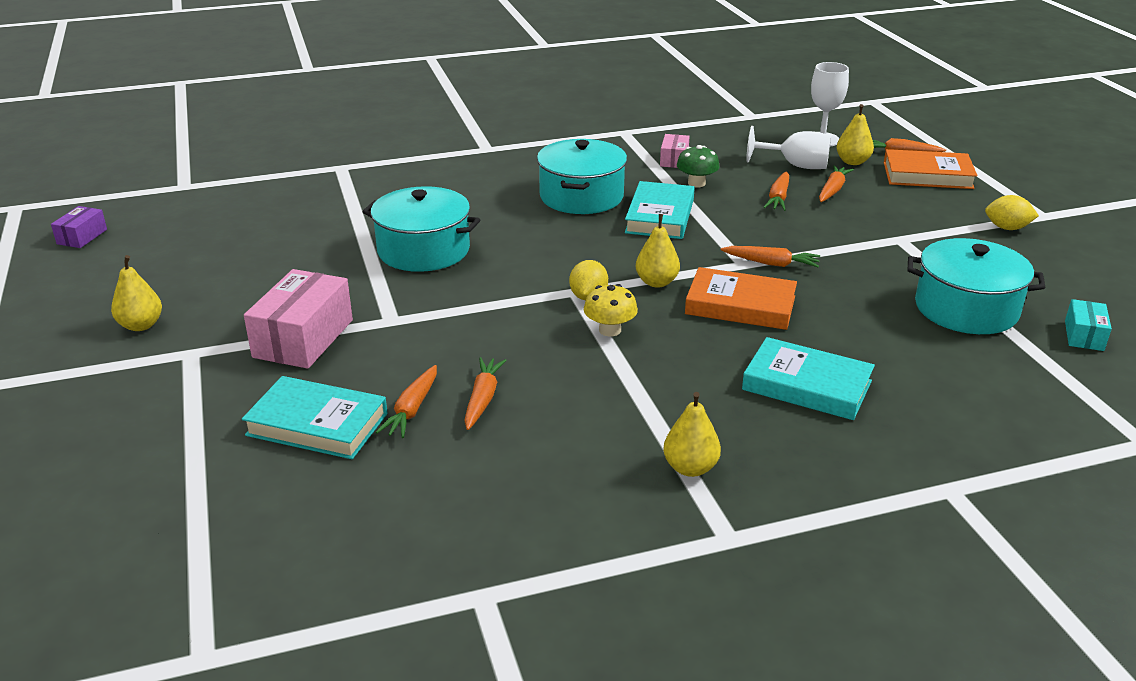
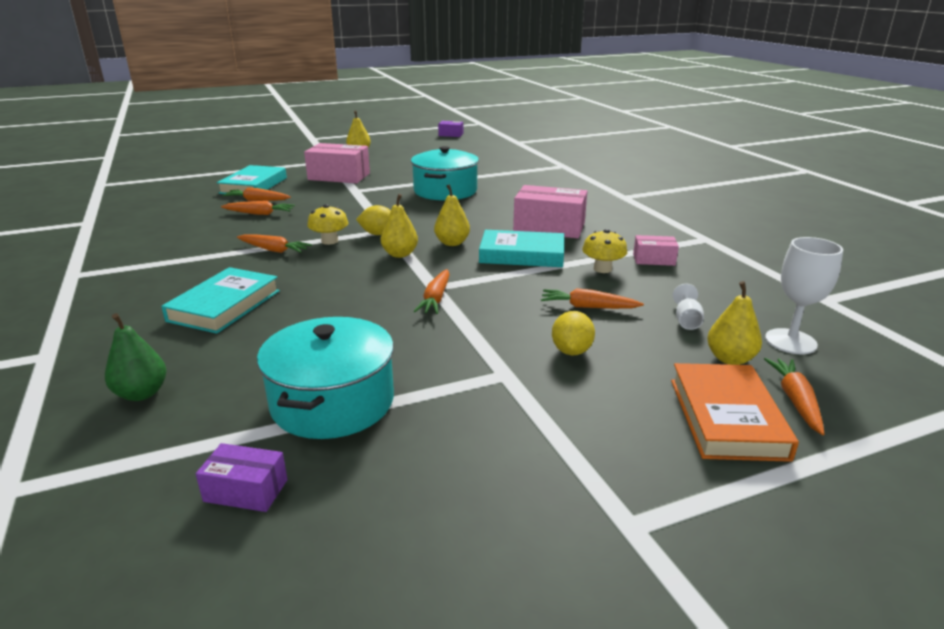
camera: 85 degrees right, 5 degrees down
turquoise pot [537,139,627,214] -> pink box [513,185,587,238]
yellow pear [663,392,721,477] -> yellow pear moved to [434,184,470,246]
green mushroom [677,145,720,187] -> yellow mushroom [582,229,627,273]
orange book [685,267,797,330] -> none
white goblet [746,126,831,169] -> white goblet [673,284,704,330], size x0.56
orange carrot [819,165,854,202] -> orange carrot moved to [237,234,312,253]
yellow lemon [985,195,1039,230] -> yellow lemon moved to [552,311,595,355]
turquoise box [1065,299,1112,351] -> purple box [196,443,288,512]
none -> green pear [105,313,167,401]

